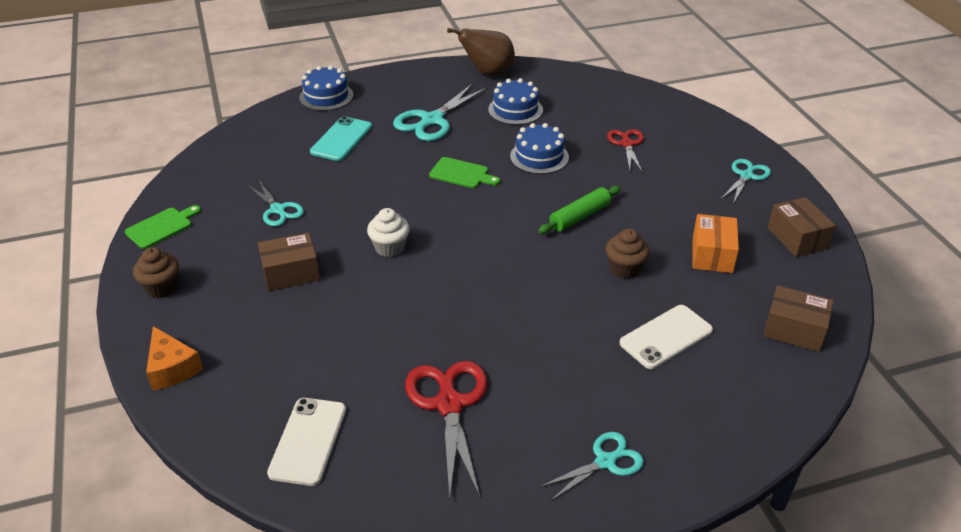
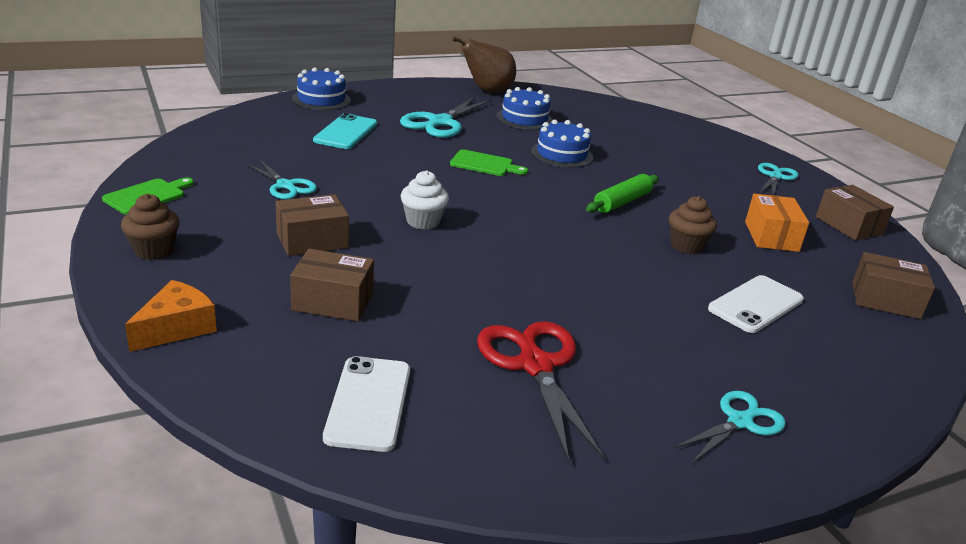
camera: 10 degrees left, 10 degrees down
orange cheese [146,326,203,390] -> orange cheese turned 105 degrees counterclockwise [125,280,217,352]
red scissors [607,129,644,173] -> none
none -> brown box [290,249,374,321]

